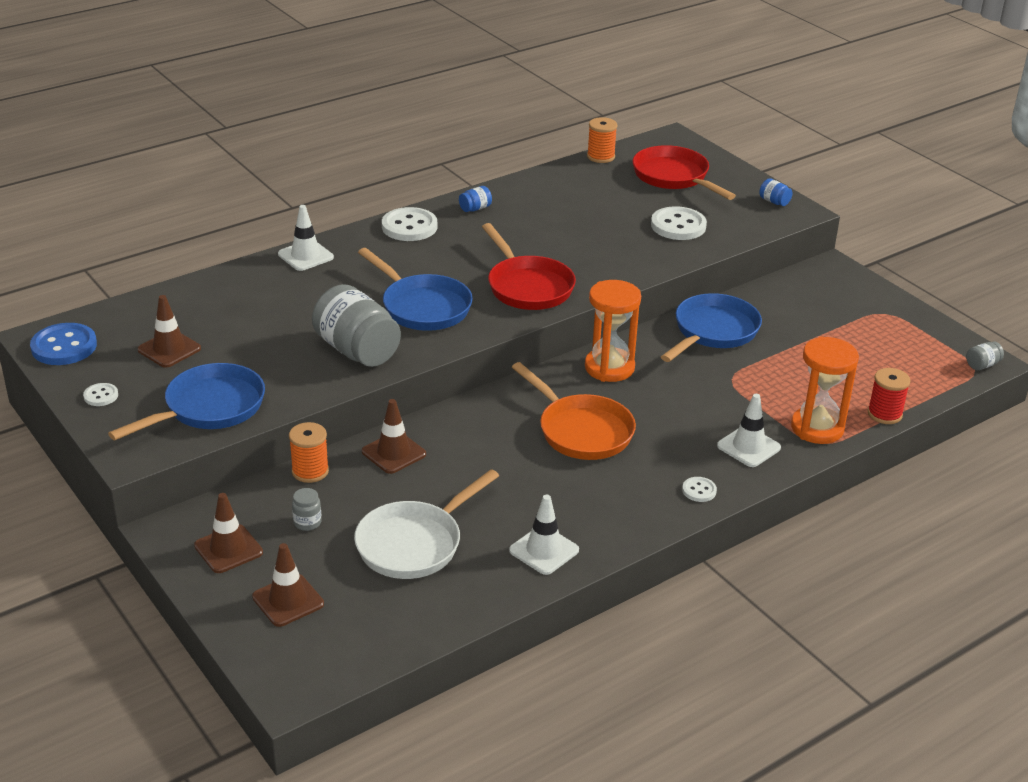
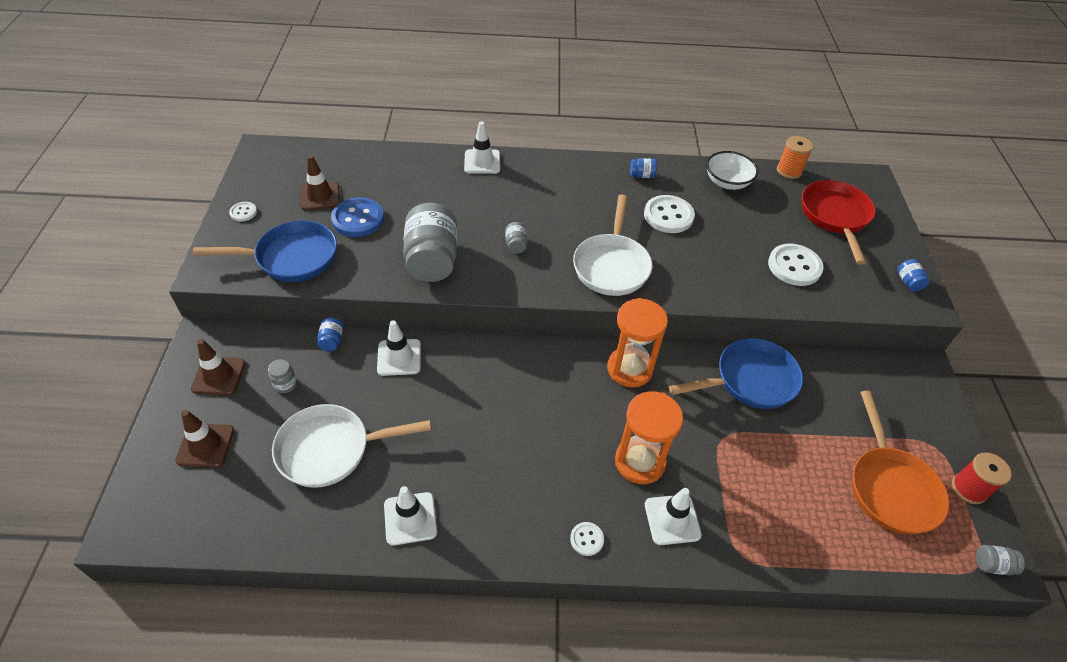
camera: 35 degrees right, 15 degrees up
blue button [30,323,97,365] -> blue button moved to [331,198,384,237]
orange spool [289,422,329,483] -> blue jar [317,317,343,351]
blue pan [358,248,473,331] -> grey jar [505,222,527,254]
brown traffic cone [362,399,426,474] -> white traffic cone [377,320,421,376]
white button [382,207,437,241] -> white button moved to [644,195,695,233]
red pan [482,223,576,310] -> white pan [573,195,652,296]
orange pan [512,362,636,460] -> orange pan moved to [852,391,949,535]
orange hourglass [791,336,859,444] -> orange hourglass moved to [615,391,683,484]
red spool [868,368,910,424] -> red spool moved to [952,452,1012,504]
none -> white bowl [706,151,758,190]

